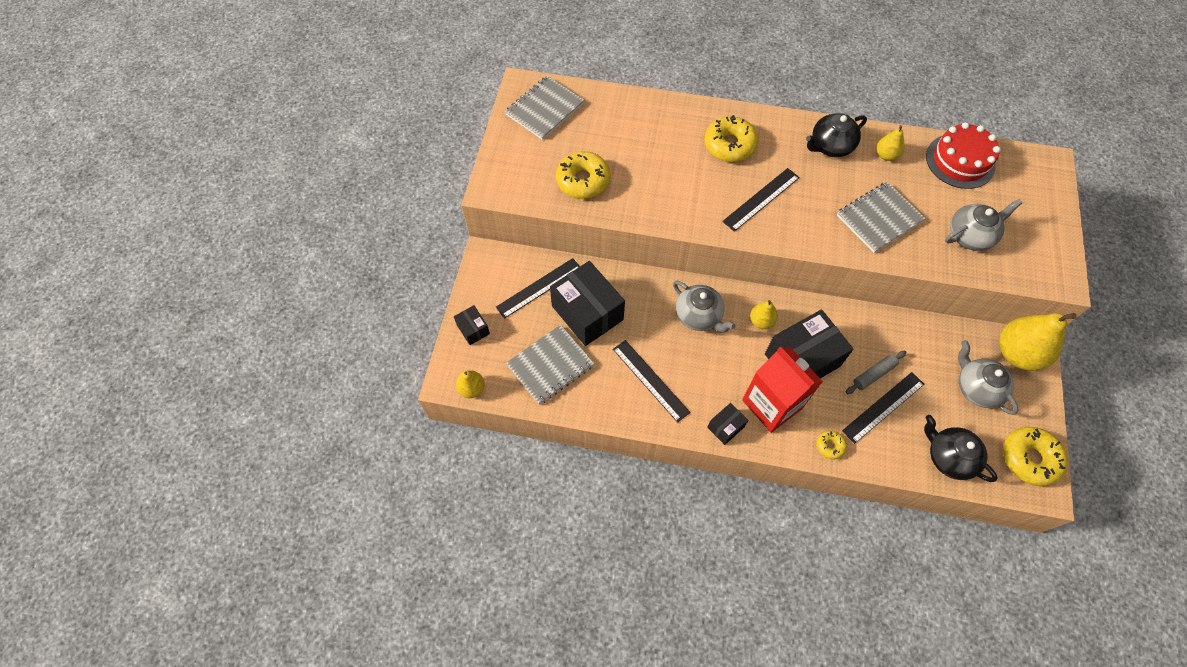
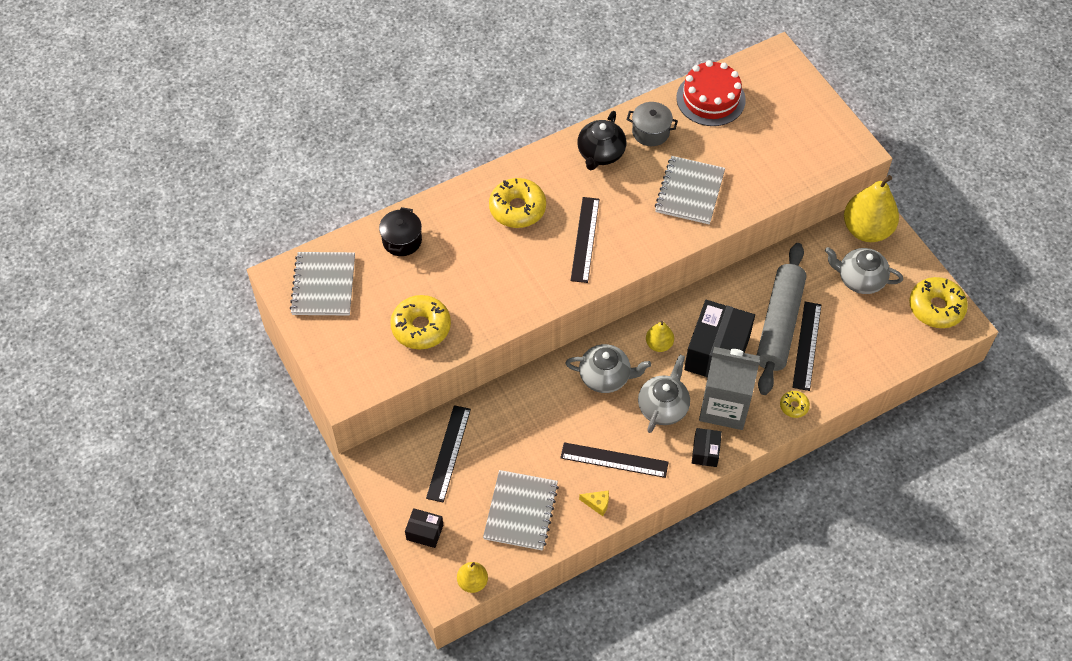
camera: 40 degrees left, 5 degrees down
black box [550,261,625,346] -> none
red carton [742,347,823,433] -> grey carton [699,347,760,430]
grey rolling pin [846,351,907,394] -> grey rolling pin [757,243,807,395], size x2.24
yellow pear [877,125,905,161] -> grey pot [627,102,678,146]
black teapot [924,415,998,482] -> none
grey teapot [945,199,1022,251] -> grey teapot moved to [638,355,690,433]
none -> black pot [379,207,422,256]
none -> yellow cheese [579,490,609,516]

